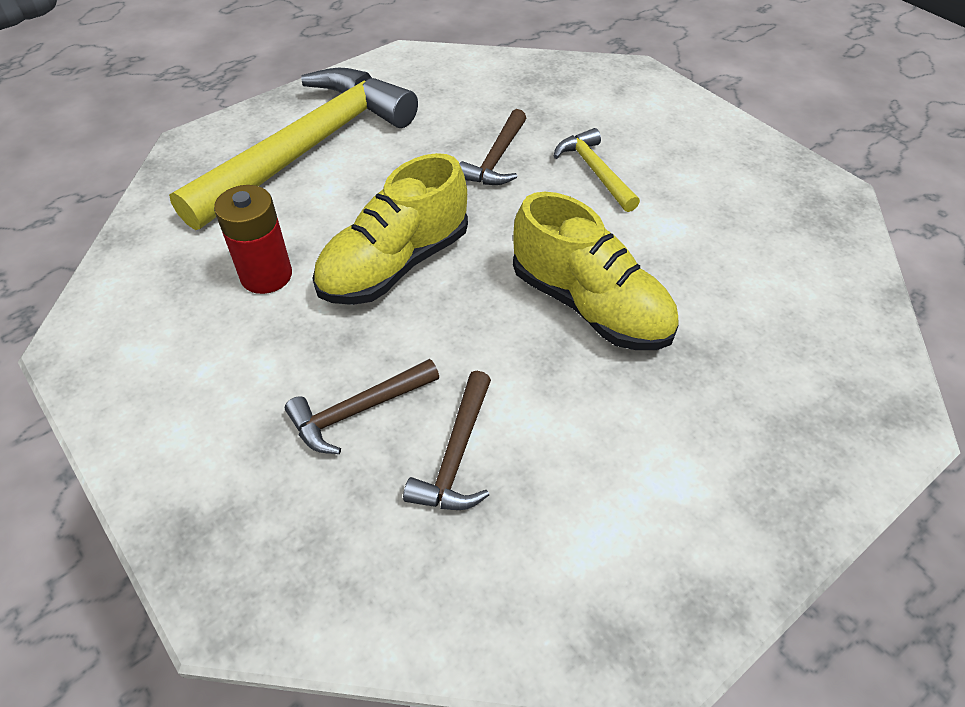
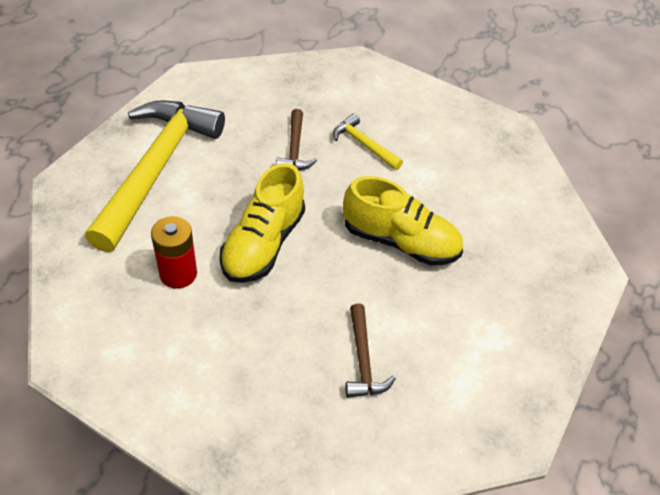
camera: 25 degrees left, 0 degrees up
brown hammer [285,359,439,454] -> none

